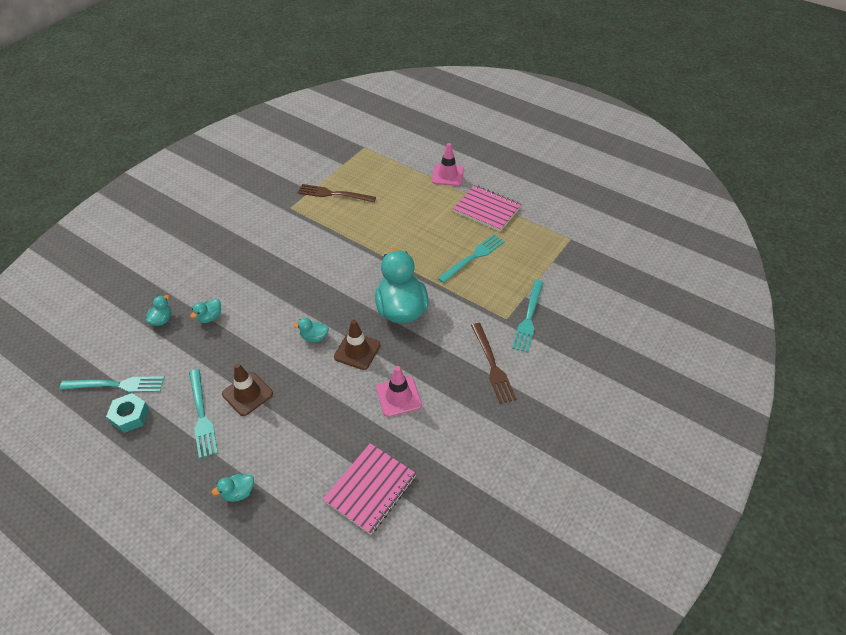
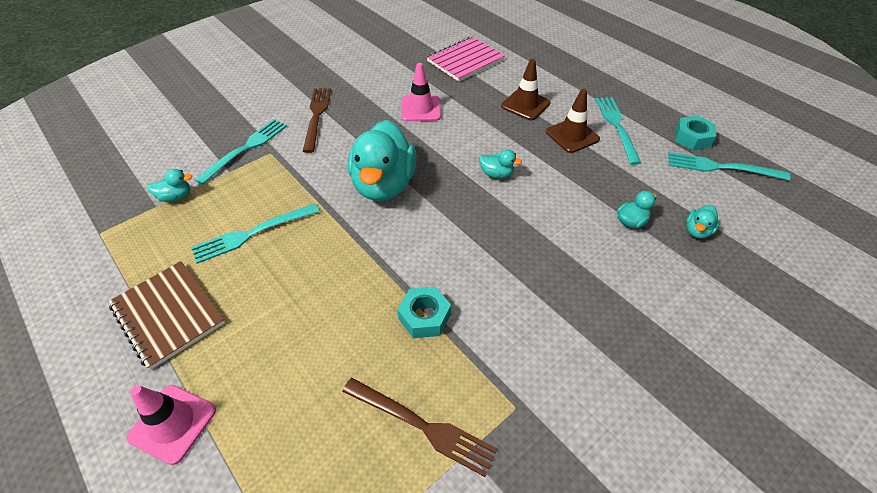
camera: 165 degrees left, 0 degrees up
turquoise duck [212,473,254,502] -> turquoise duck moved to [147,169,192,202]
brown traffic cone [334,319,380,370] -> brown traffic cone moved to [501,59,551,120]
pink notebook [453,185,522,232] -> brown notebook [108,261,225,370]
none -> turquoise nut [397,287,451,338]

